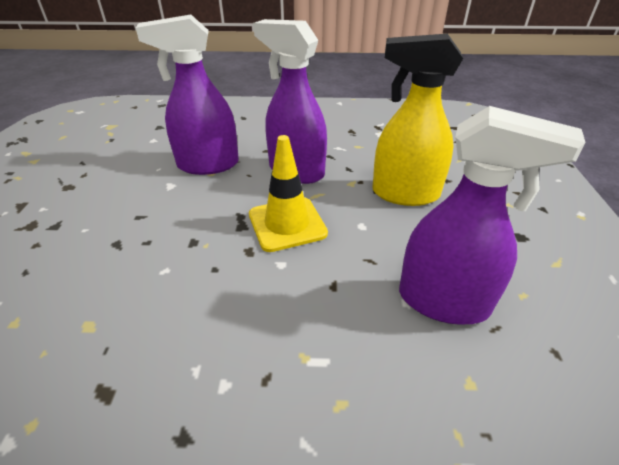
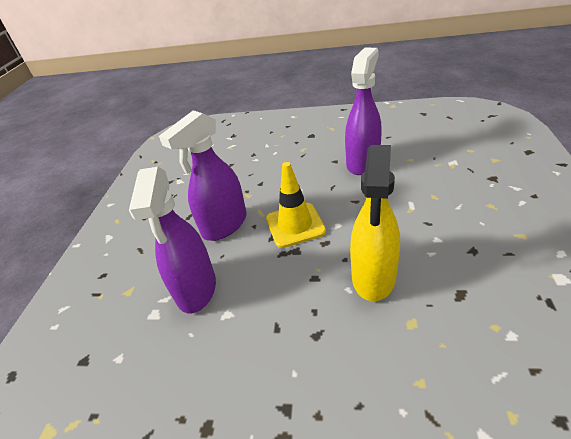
camera: 80 degrees left, 0 degrees up
yellow spray bottle [372,34,463,206] -> yellow spray bottle moved to [350,145,400,301]

